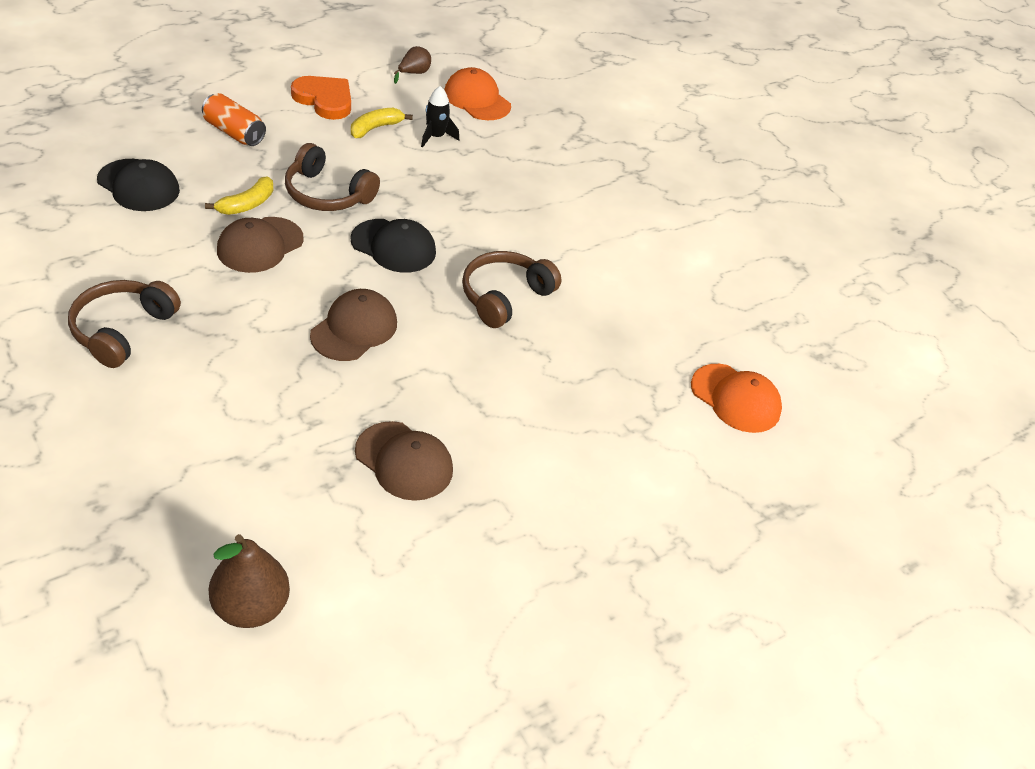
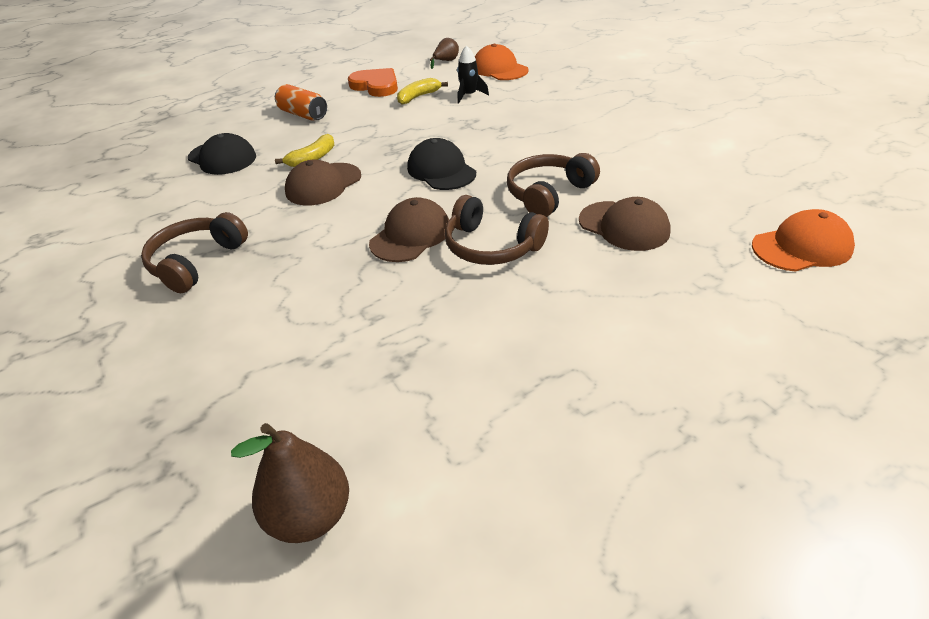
camera: 10 degrees right, 5 degrees down
brown headphones [285,143,380,211] -> brown headphones moved to [445,195,549,265]
black cap [350,219,436,273] -> black cap turned 150 degrees counterclockwise [407,138,476,190]
brown cap [355,421,453,501] -> brown cap moved to [579,197,671,251]
orange cap [691,364,782,433] -> orange cap turned 60 degrees counterclockwise [752,209,855,272]

